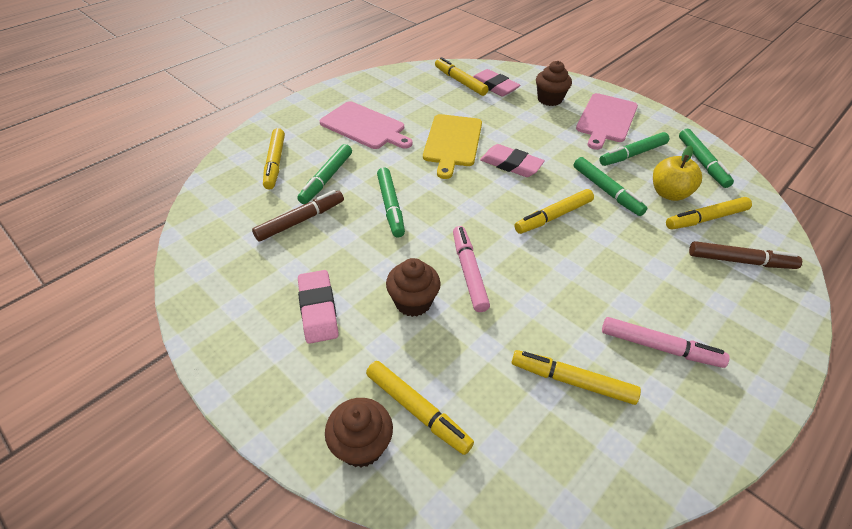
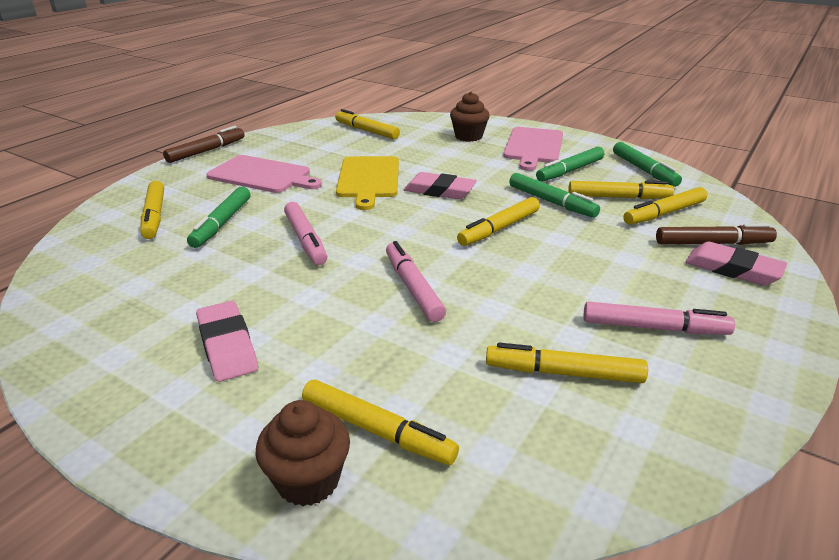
camera: 10 degrees left, 15 degrees down
brown marker [252,190,344,242] -> brown marker moved to [163,126,244,163]
green marker [377,167,405,237] -> pink marker [284,202,328,265]
brown cupcake [386,258,441,317] -> none
pink eraser [473,69,520,96] -> pink eraser moved to [685,242,787,285]
yellow apple [653,146,702,201] -> yellow marker [568,181,674,199]

